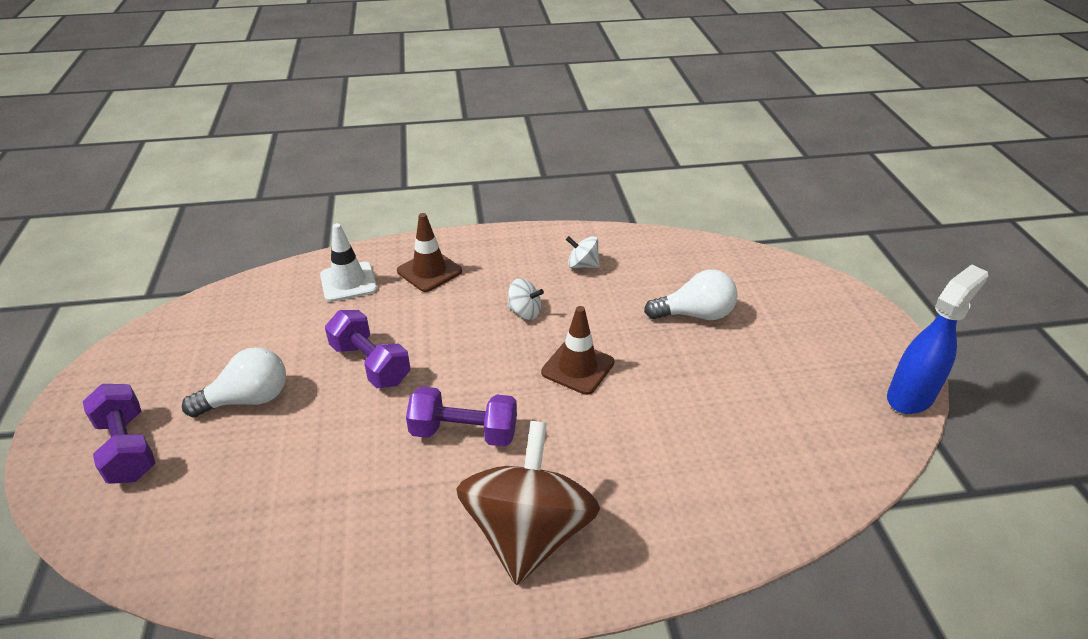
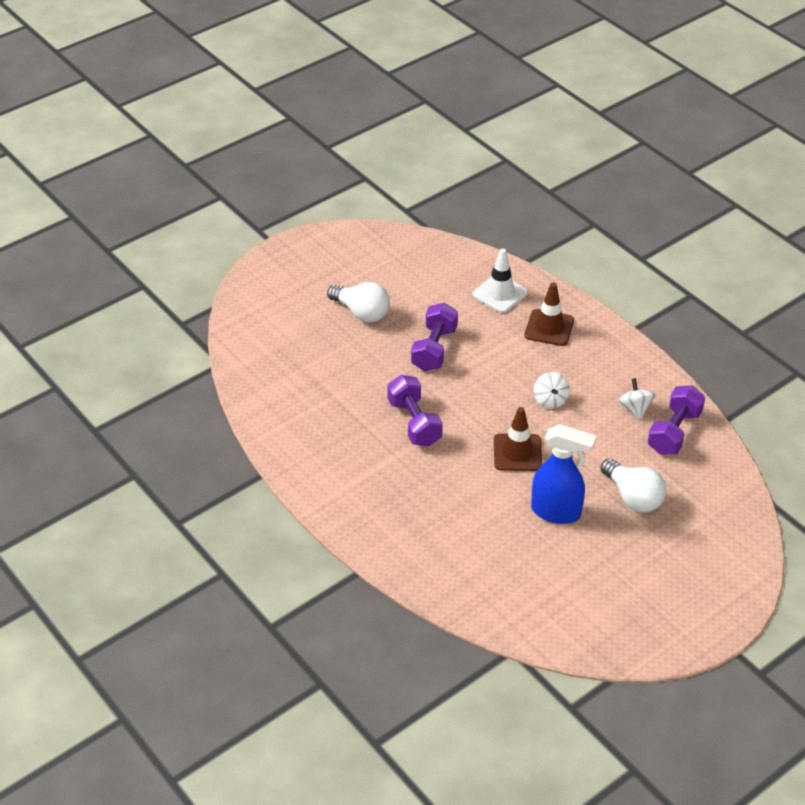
camera: 60 degrees right, 5 degrees up
purple dumbbell [83,384,155,484] -> purple dumbbell moved to [648,385,705,455]
brown spinning top [456,421,600,585] -> none
blue spray bottle [887,264,988,414] -> blue spray bottle moved to [531,424,596,524]

